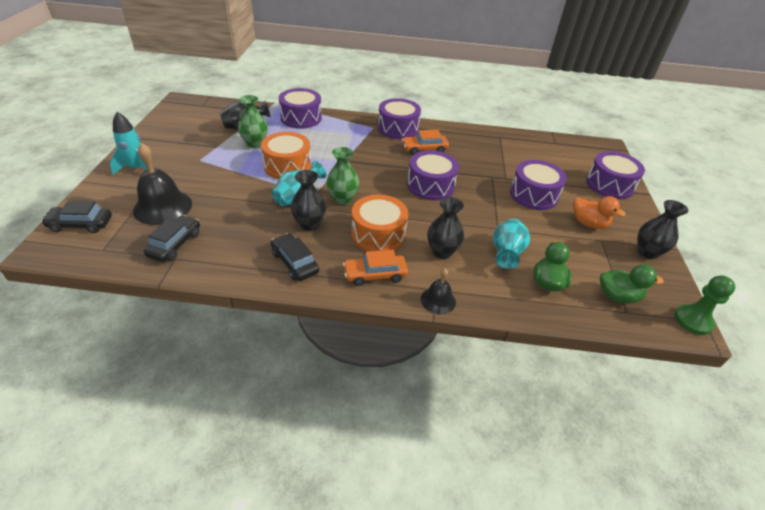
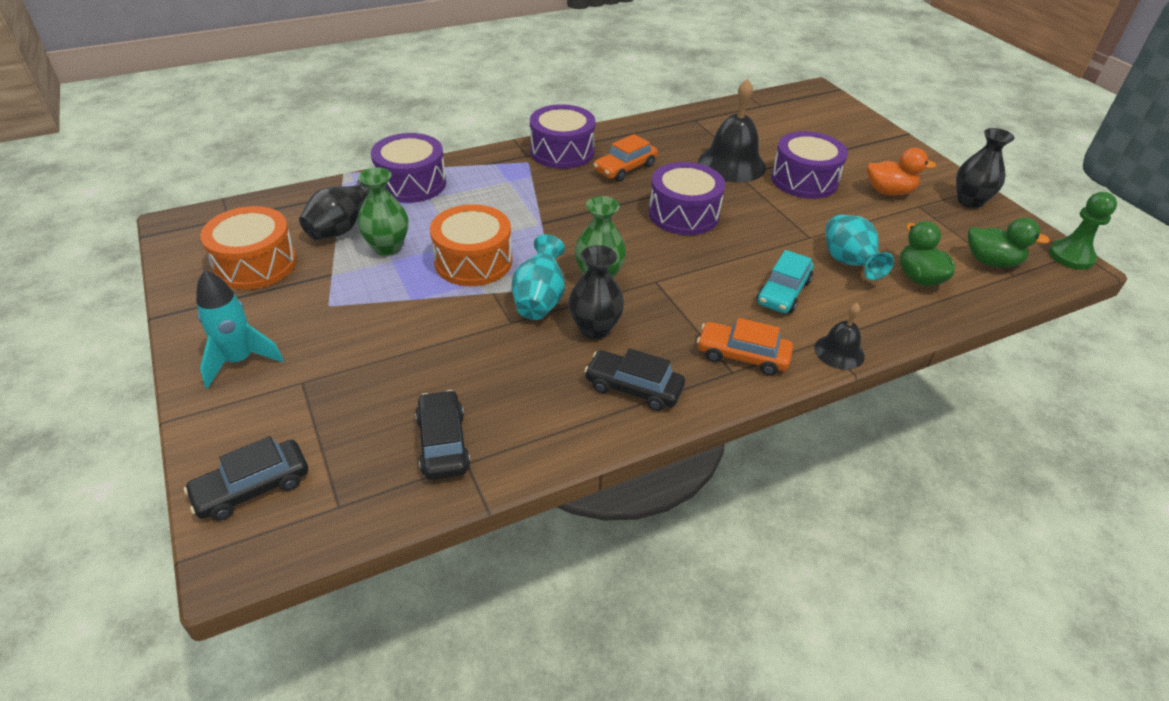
camera: 30 degrees left, 0 degrees up
black bell [133,143,192,225] -> black bell moved to [698,79,766,182]
orange car [343,250,408,286] -> orange car turned 60 degrees clockwise [697,318,793,376]
orange drum [351,195,408,251] -> orange drum moved to [200,206,297,290]
black vase [427,197,464,259] -> turquoise car [757,250,814,313]
purple drum [586,151,645,199] -> none
green duck [600,265,664,303] -> green duck turned 45 degrees clockwise [968,218,1050,268]

